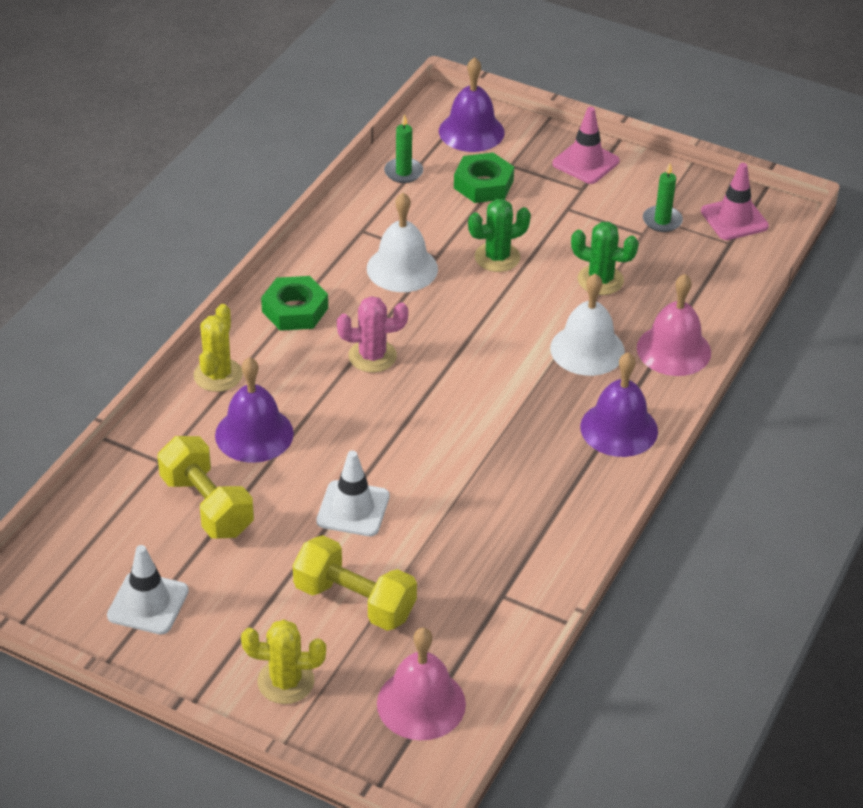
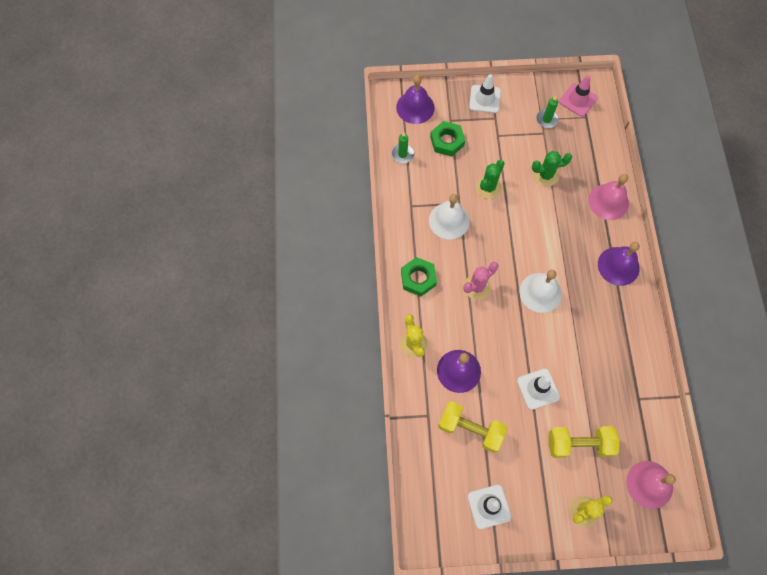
camera: 30 degrees left, 25 degrees up
white bell [550,273,625,376] -> white bell moved to [520,270,562,313]
pink traffic cone [552,107,620,184] -> white traffic cone [469,74,501,113]

